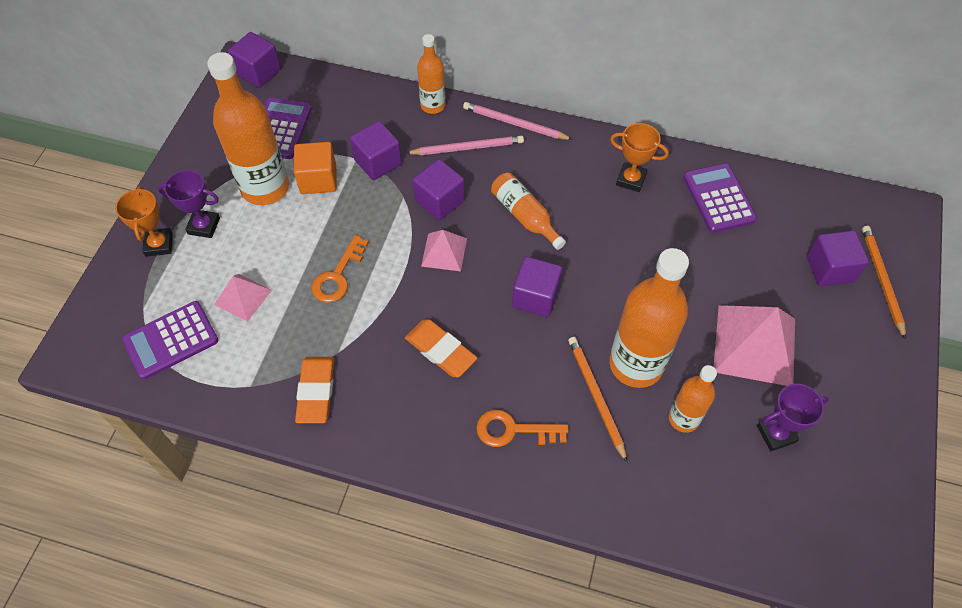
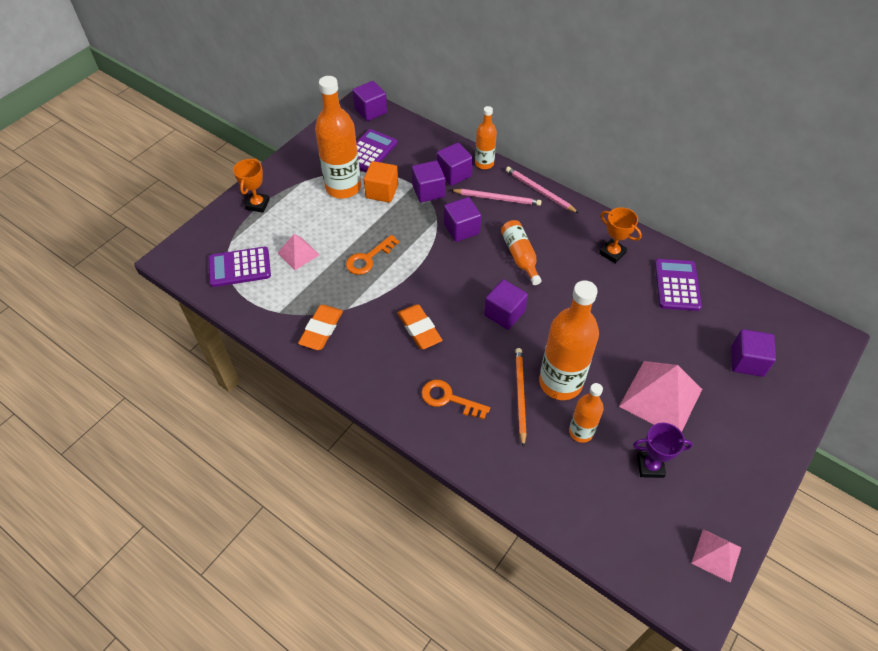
camera: 20 degrees right, 5 degrees down
purple trophy [158,170,220,238] -> none
pink pyramid [421,230,467,271] -> pink pyramid moved to [692,529,741,583]
orange pencil [862,226,906,340] -> none
none -> purple cube [437,143,473,186]

